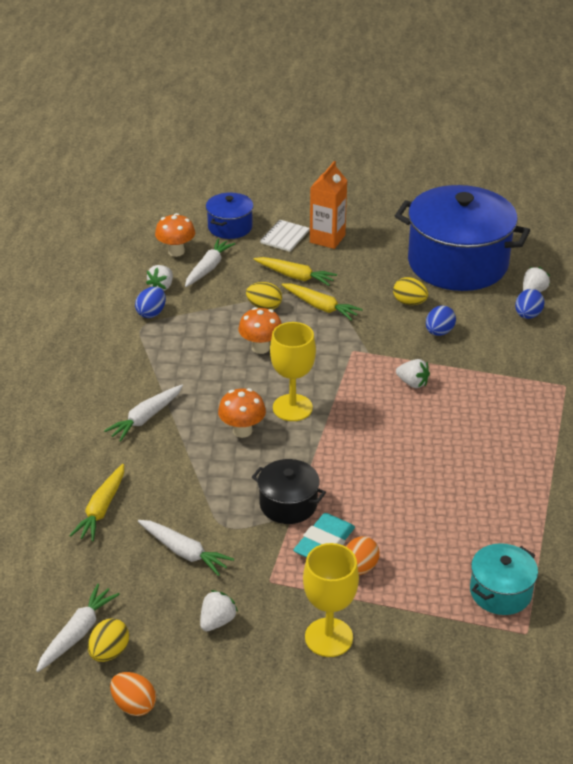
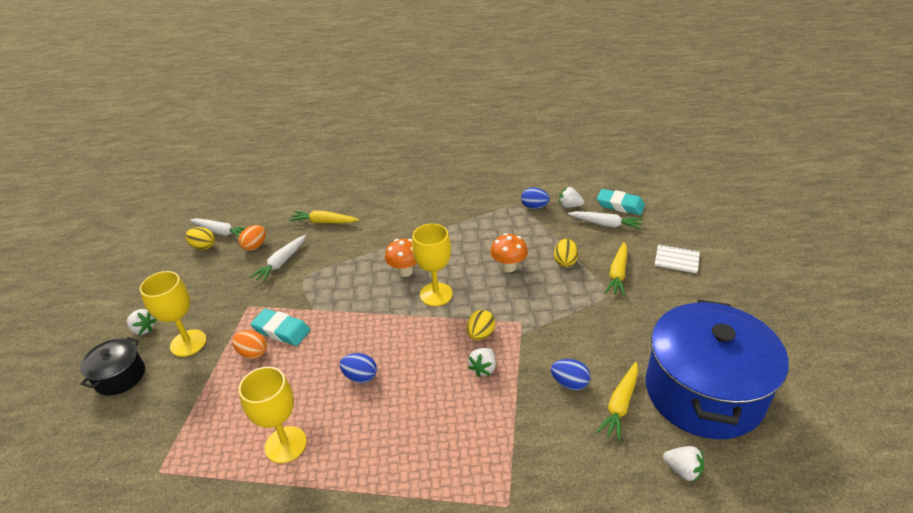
camera: 85 degrees right, 0 degrees up
white carrot [104,385,183,442] -> none
orange egg [110,672,156,716] -> orange egg moved to [238,225,266,251]
orange mushroom [155,213,195,257] -> turquoise eraser [597,189,645,215]
white strawberry [200,590,238,631] -> white strawberry moved to [127,309,156,335]
blue pot [206,193,253,239] -> none
black pot [252,459,326,524] -> black pot moved to [80,337,145,396]
yellow carrot [282,284,363,321] -> yellow carrot moved to [596,362,638,441]
orange carton [310,161,347,249] -> none
yellow egg [393,277,428,305] -> yellow egg moved to [467,310,495,341]
turquoise pot [470,543,538,615] -> none
blue egg [515,289,545,319] -> blue egg moved to [340,353,377,383]
none -> yellow goblet [239,367,307,463]

